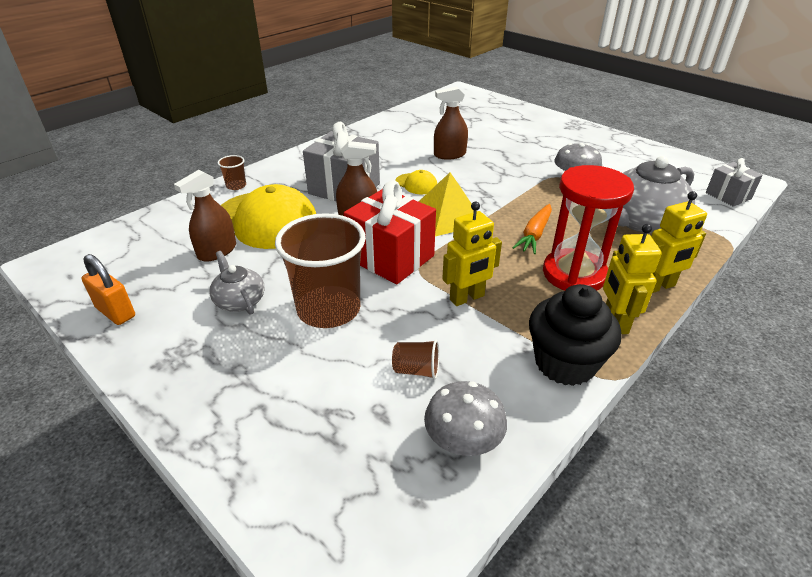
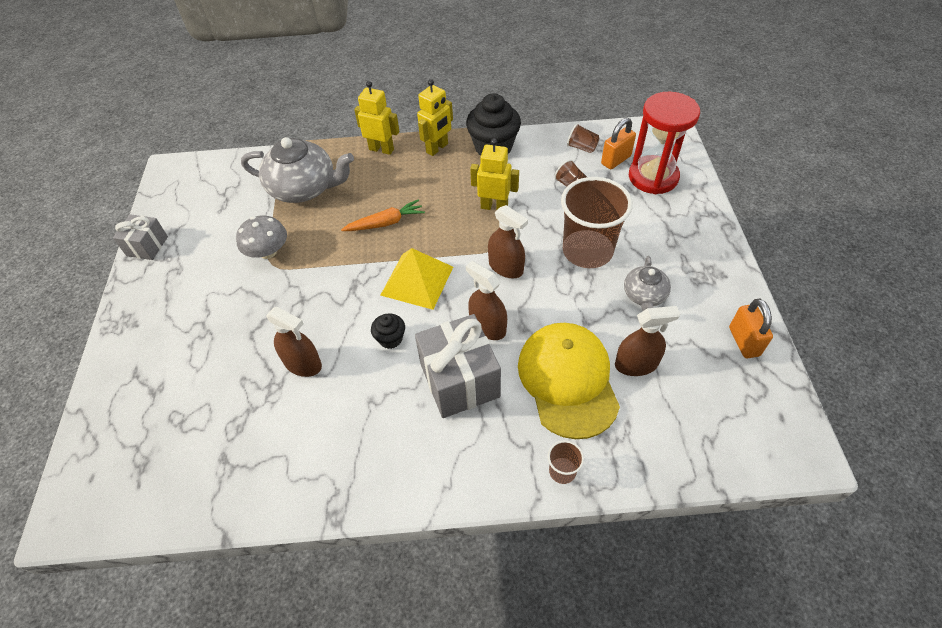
camera: 135 degrees left, 15 degrees up
red gift [343,180,436,284] -> brown spray bottle [488,205,528,278]
yellow cap [395,170,437,194] -> black cupcake [371,313,405,349]
grey mushroom [424,381,507,456] -> brown cup [567,123,600,153]
red hourglass [543,165,634,291] -> red hourglass moved to [629,92,700,194]
grey gift [706,158,763,207] -> grey gift moved to [113,214,168,260]
none -> orange padlock [601,118,636,169]

